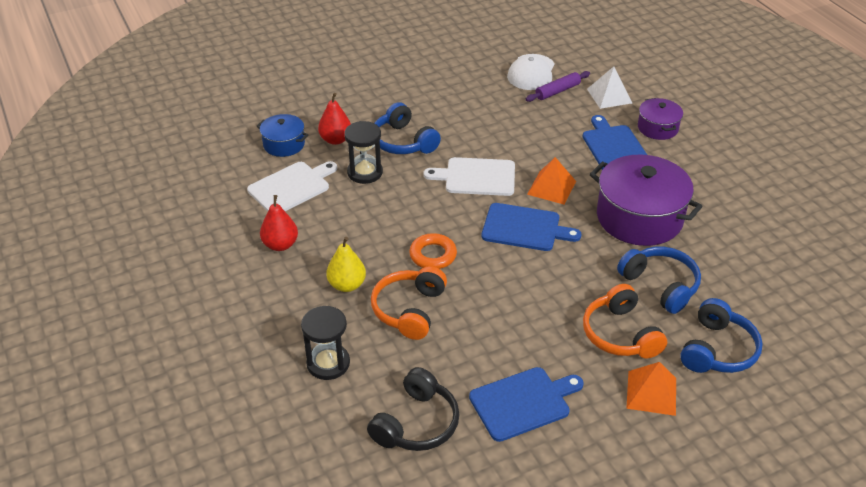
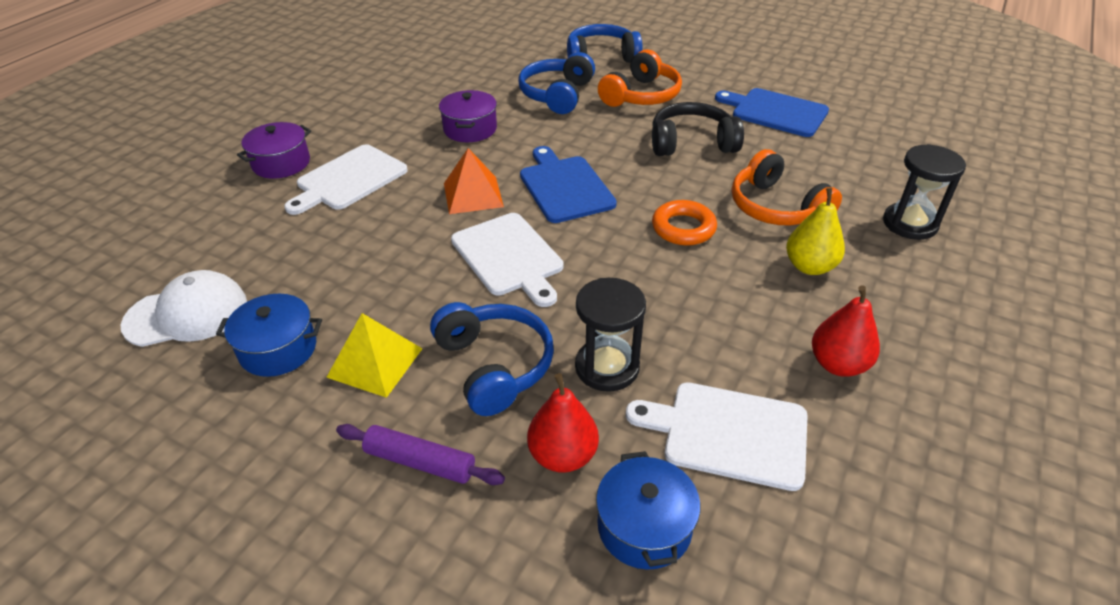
camera: 125 degrees left, 0 degrees up
black headphones [367,367,459,451] -> black headphones moved to [652,102,744,156]
orange headphones [371,266,447,340] -> orange headphones turned 75 degrees clockwise [732,149,842,226]
blue headphones [374,102,441,154] -> blue headphones turned 45 degrees counterclockwise [430,302,554,416]
purple rolling pin [526,71,590,102] -> purple rolling pin moved to [336,424,505,485]
blue cutting board [583,115,647,170] -> white cutting board [284,144,408,215]
white pyramid [587,67,632,109] -> none
purple pot [590,155,702,246] -> purple pot [439,90,497,142], size x0.52
orange pyramid [626,362,676,416] -> none
none -> blue pot [216,294,322,377]
none -> yellow pyramid [327,313,422,398]

